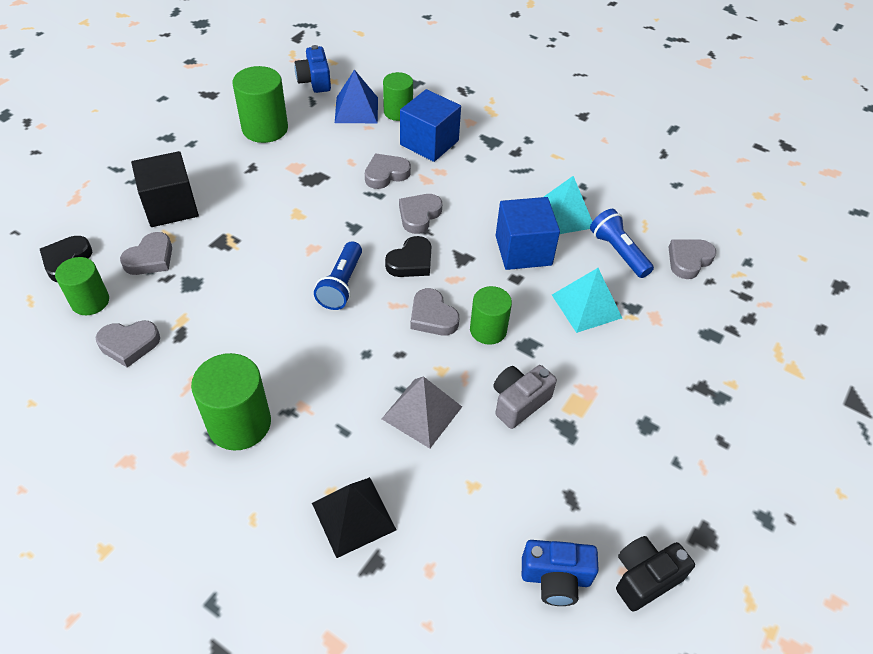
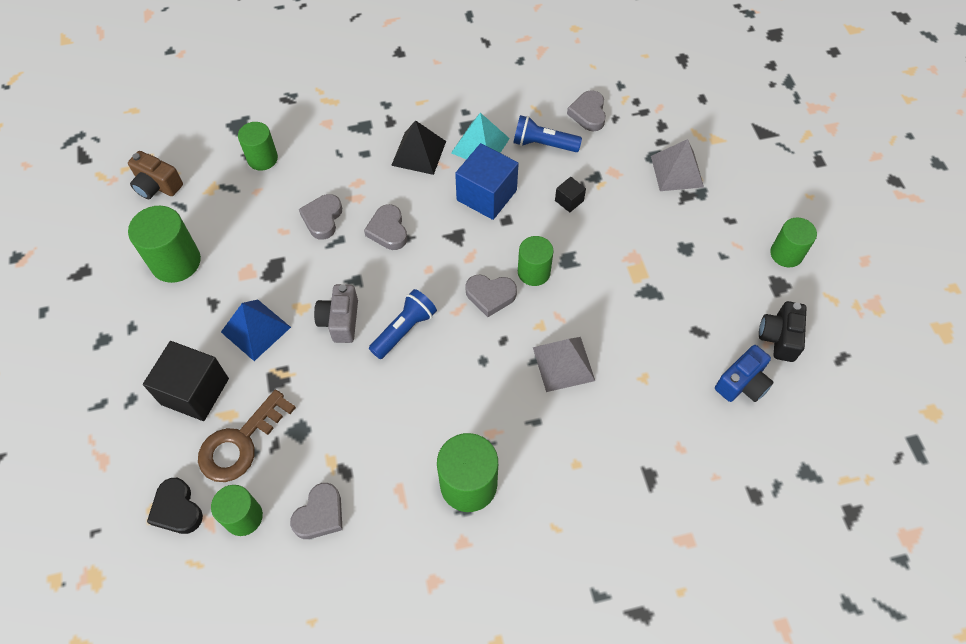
camera: 45 degrees left, 10 degrees up
grey heart [120,232,172,275] -> brown key [198,390,296,482]
blue camera [295,45,331,93] -> brown camera [128,151,183,199]
black pyramid [312,477,396,558] -> black pyramid moved to [391,120,446,175]
blue flashlight [314,241,362,310] -> blue flashlight turned 105 degrees counterclockwise [369,289,437,359]
blue pyramid [335,69,378,123] -> blue pyramid moved to [221,299,291,361]
black heart [385,236,431,277] -> none
blue cube [400,89,461,162] -> none
grey camera [493,365,557,429] -> grey camera moved to [314,284,358,343]
turquoise pyramid [552,268,622,333] -> black cube [555,177,586,213]
none -> grey pyramid [651,139,704,191]
none -> green cylinder [770,217,817,267]

